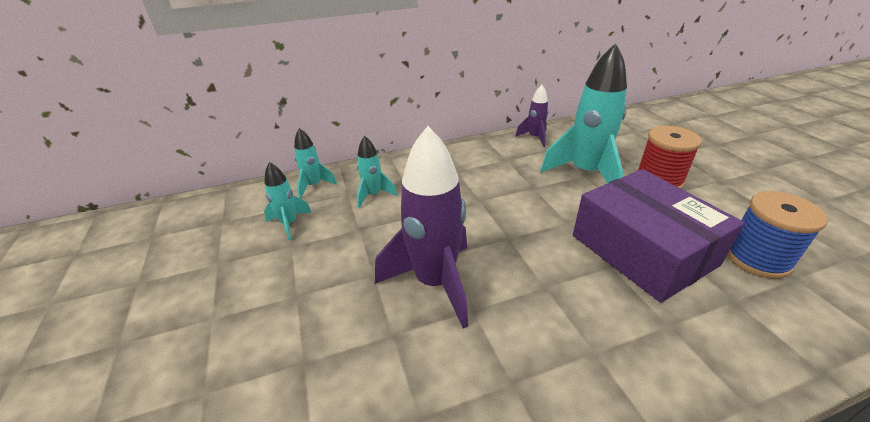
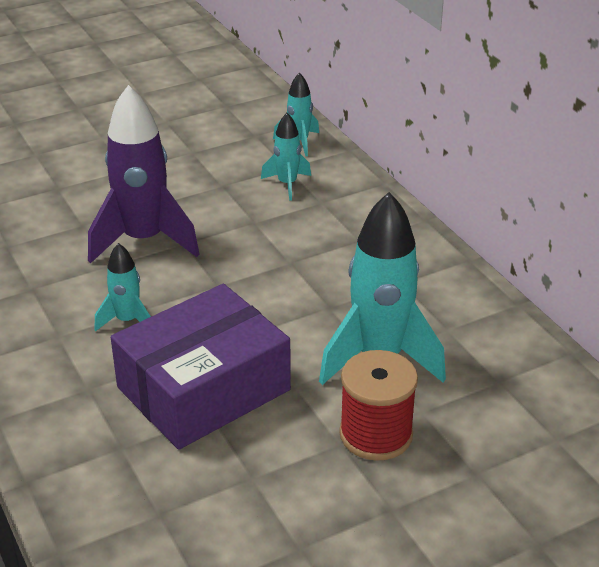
camera: 80 degrees right, 0 degrees up
turquoise rocket [264,162,312,240] -> turquoise rocket moved to [94,243,151,331]
purple rocket [515,85,549,147] -> none
blue spool [727,191,828,279] -> none

